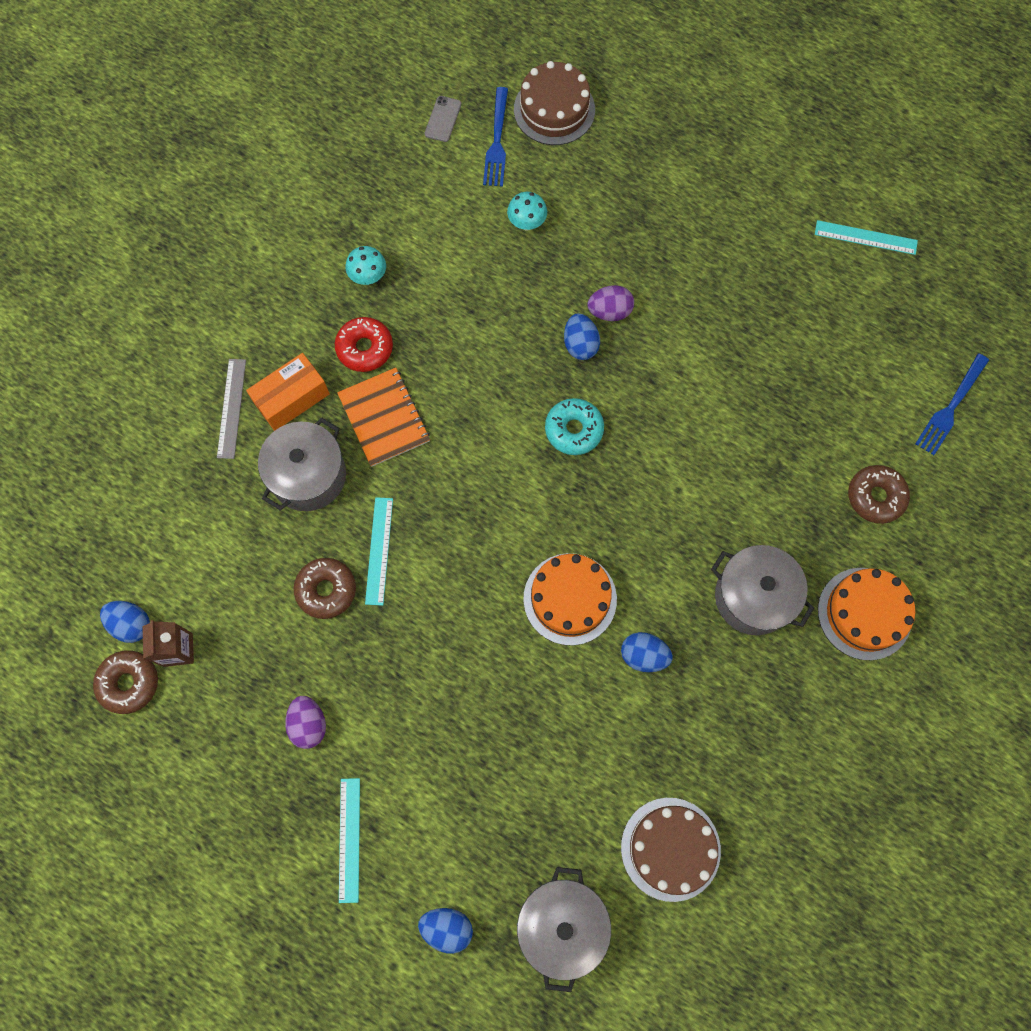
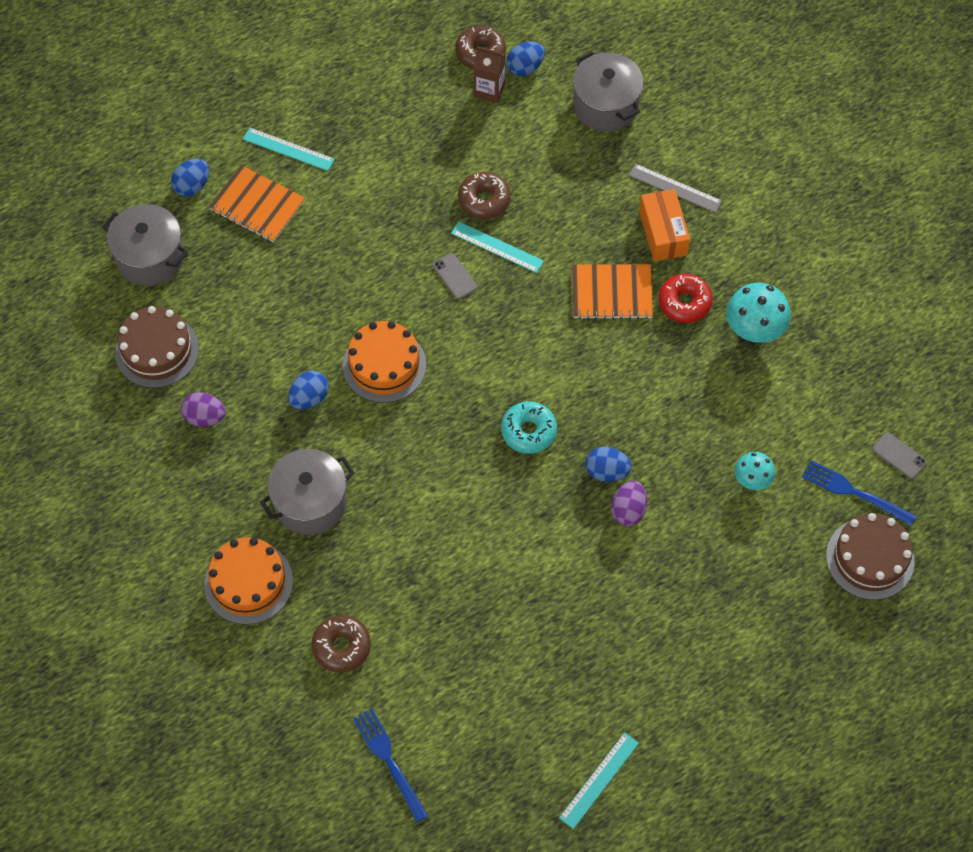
camera: 115 degrees right, 10 degrees down
grey pot [258,417,346,511] -> grey pot moved to [573,52,644,132]
purple egg [285,696,326,749] -> purple egg moved to [181,392,226,427]
turquoise mushroom [346,246,386,285] -> turquoise mushroom [726,283,791,343], size x1.64
none -> orange notebook [209,165,305,243]
none -> grey phone [432,253,477,299]

